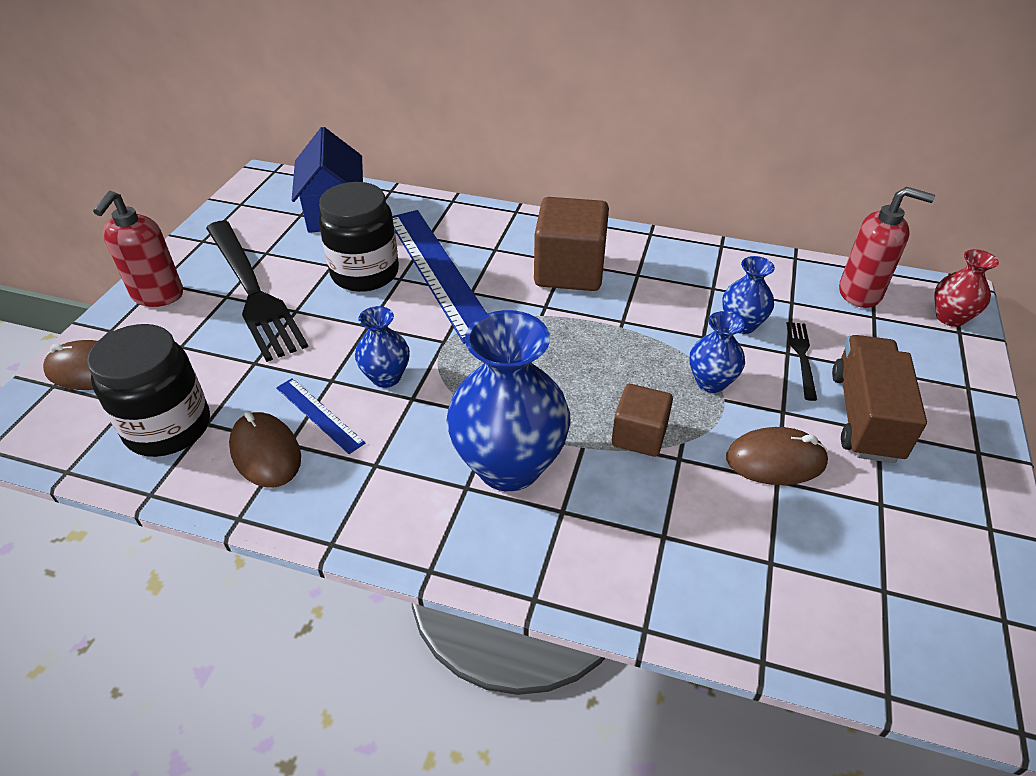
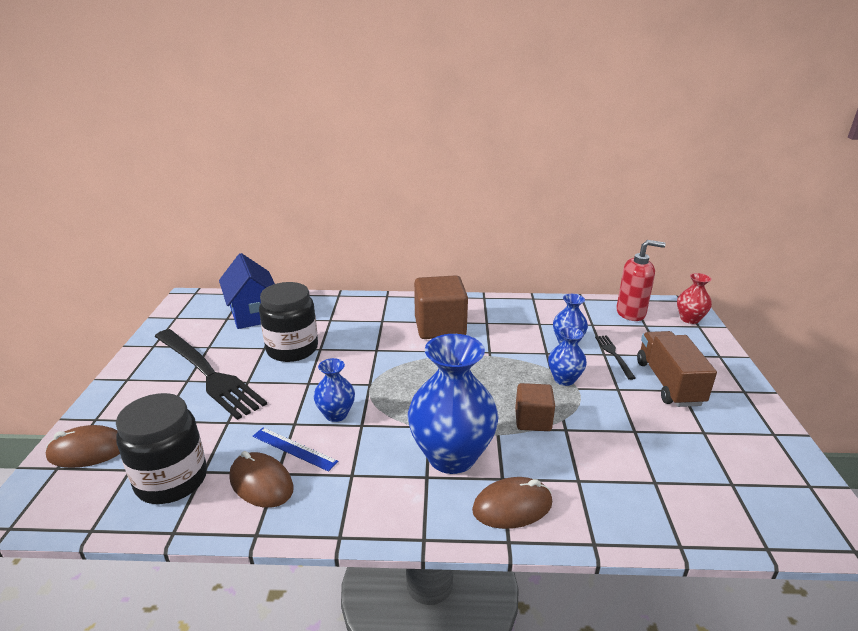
camera: 15 degrees left, 15 degrees down
red soap dispenser [93,191,183,307] -> none
blue ruler [392,210,487,344] -> none
brown mouse [726,427,828,485] -> brown mouse moved to [472,477,552,529]

